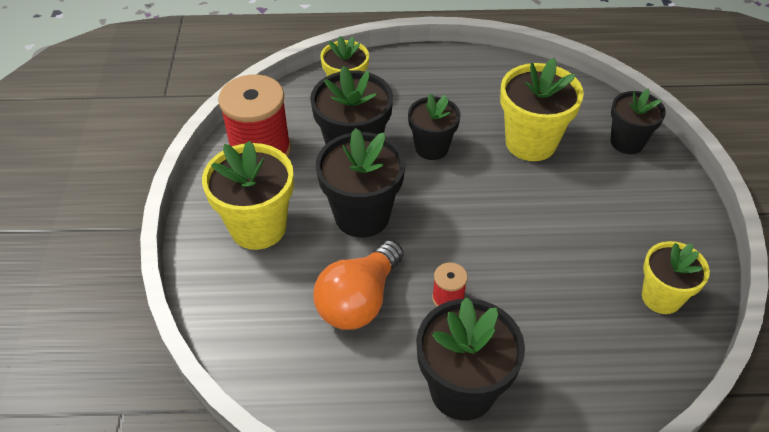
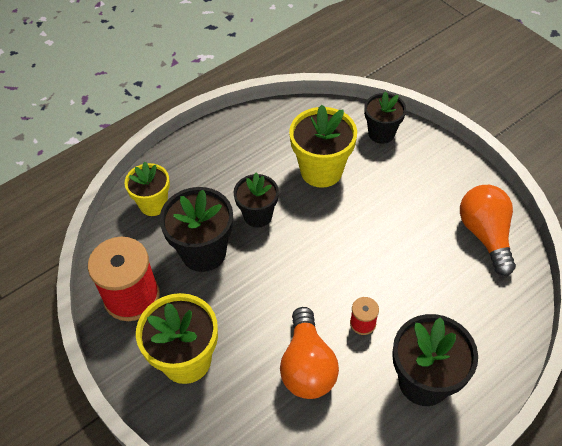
camera: 35 degrees left, 5 degrees up
black flower pot [316,128,405,238] -> none
yellow flower pot [642,241,710,314] -> orange light bulb [460,185,516,276]

